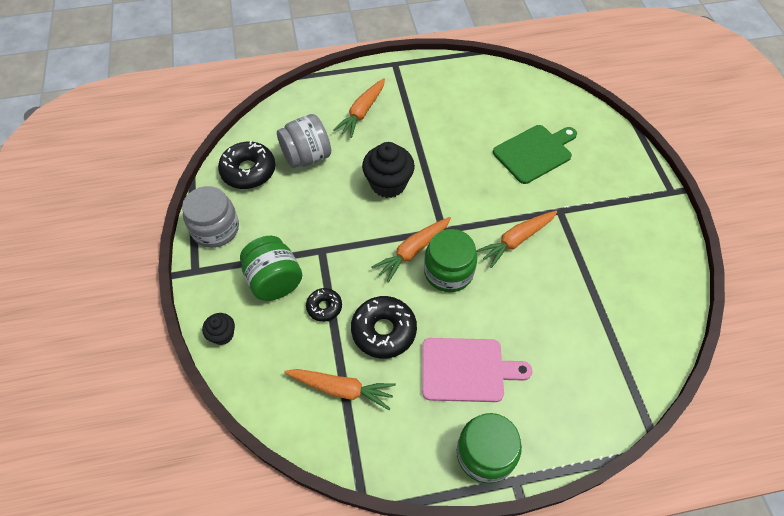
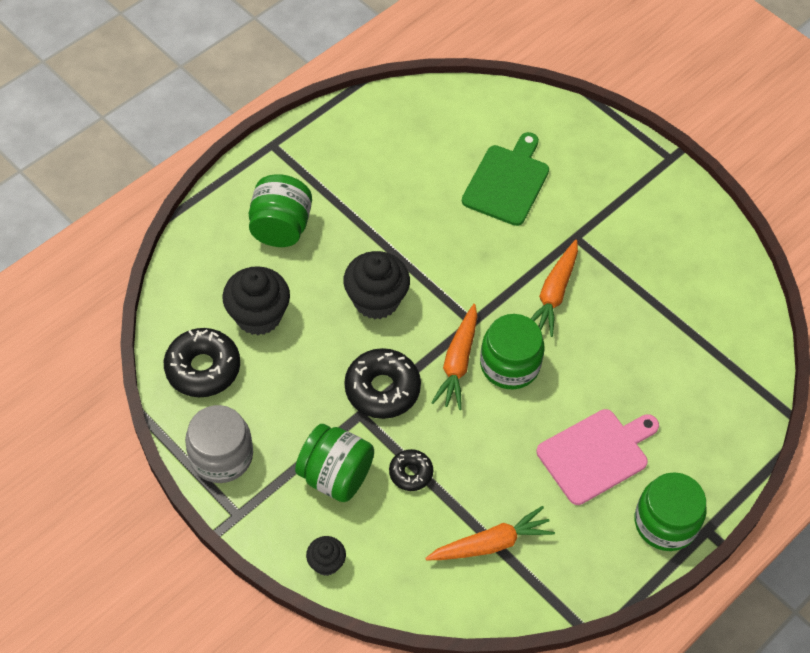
camera: 35 degrees left, 0 degrees up
grey jar [277,114,331,168] -> black cupcake [222,266,290,335]
orange carrot [333,78,385,138] -> green jar [249,174,312,247]
black donut [351,296,417,358] -> black donut moved to [344,348,421,419]

